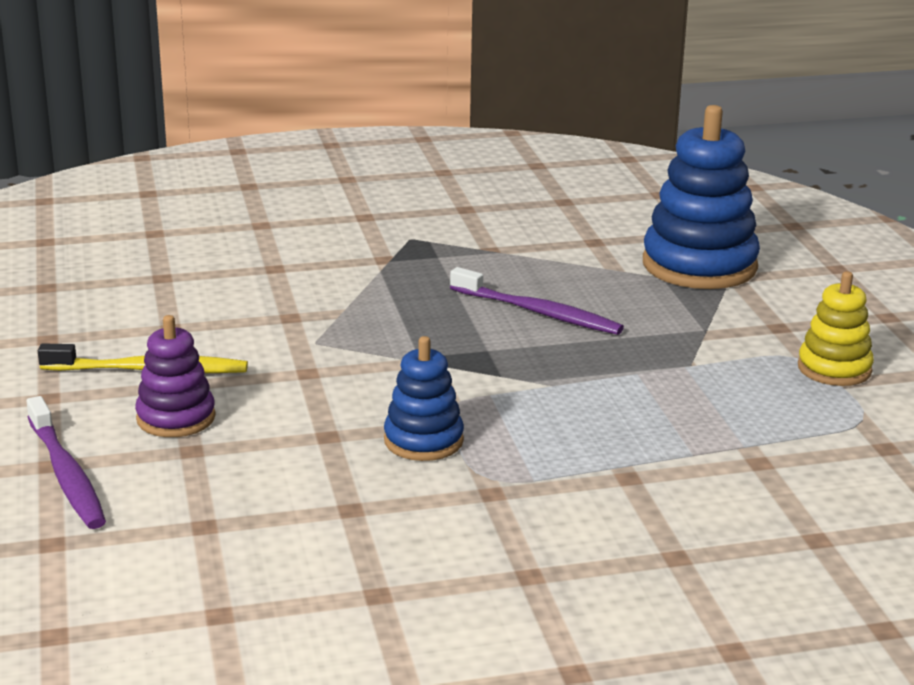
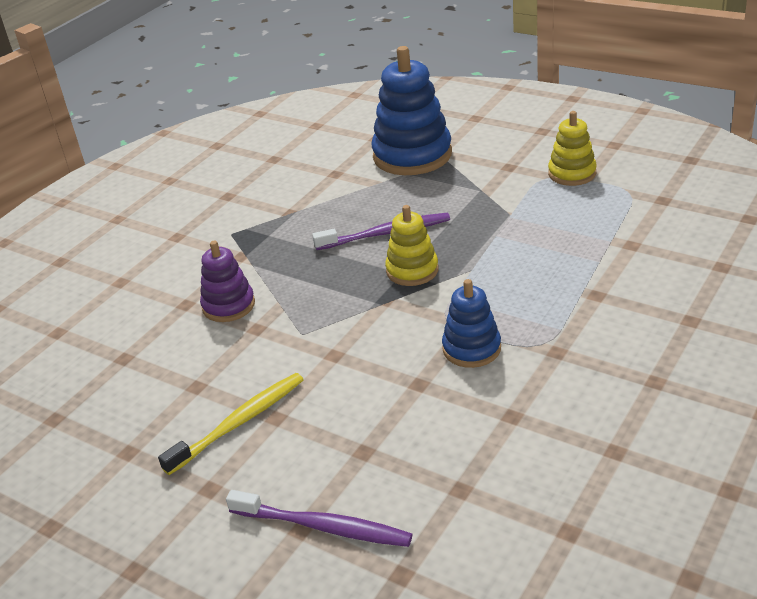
camera: 40 degrees left, 10 degrees up
purple stacking toy [135,315,215,437] -> purple stacking toy moved to [200,241,255,322]
none -> yellow stacking toy [385,205,439,286]

